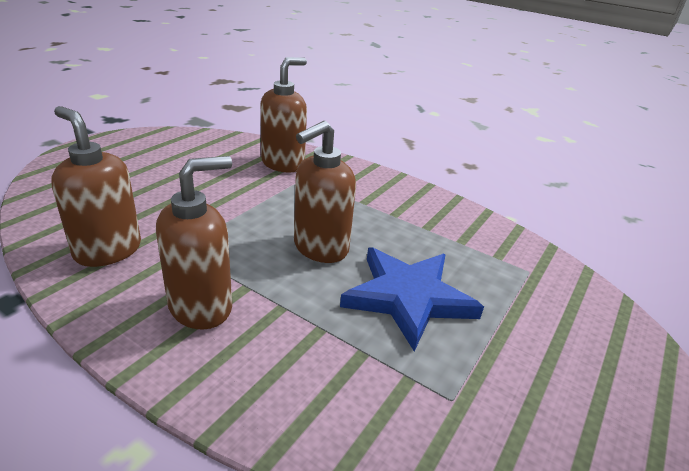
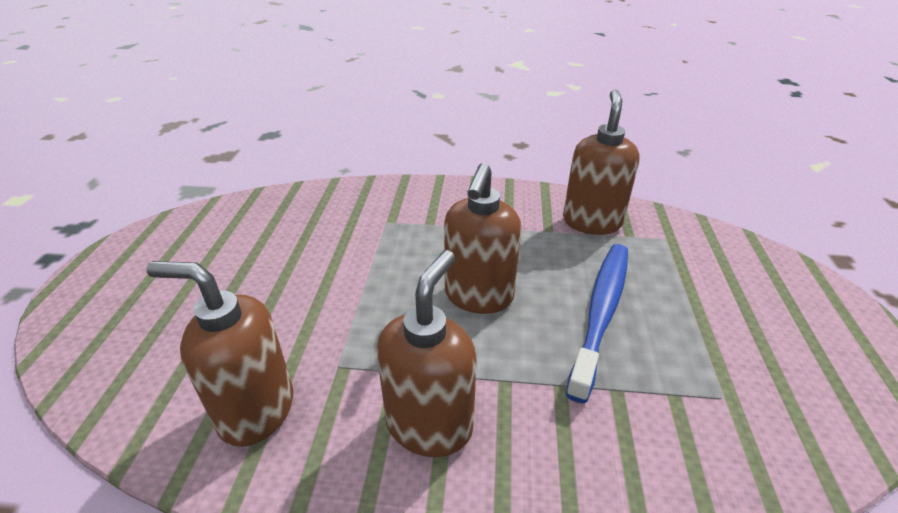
camera: 25 degrees left, 5 degrees up
brown soap dispenser [261,57,307,172] -> brown soap dispenser moved to [563,89,640,235]
blue star [340,247,484,352] -> blue toothbrush [566,244,628,403]

